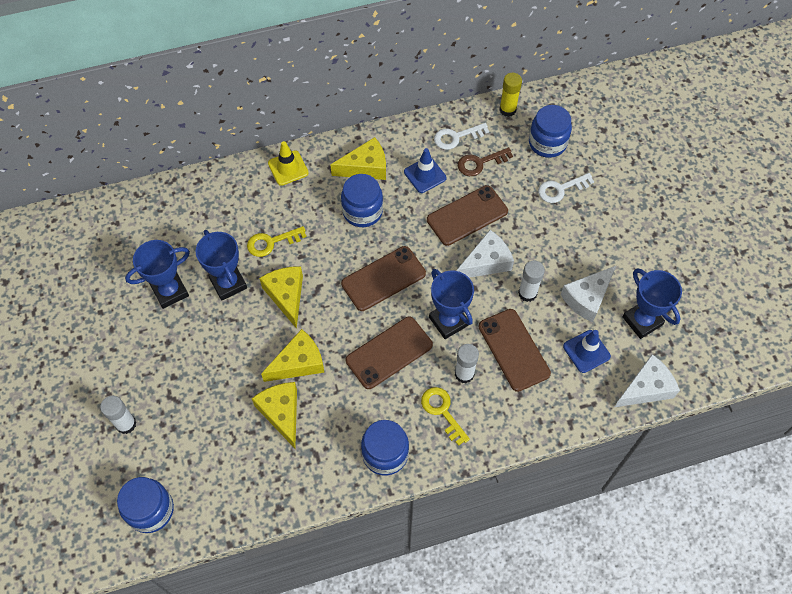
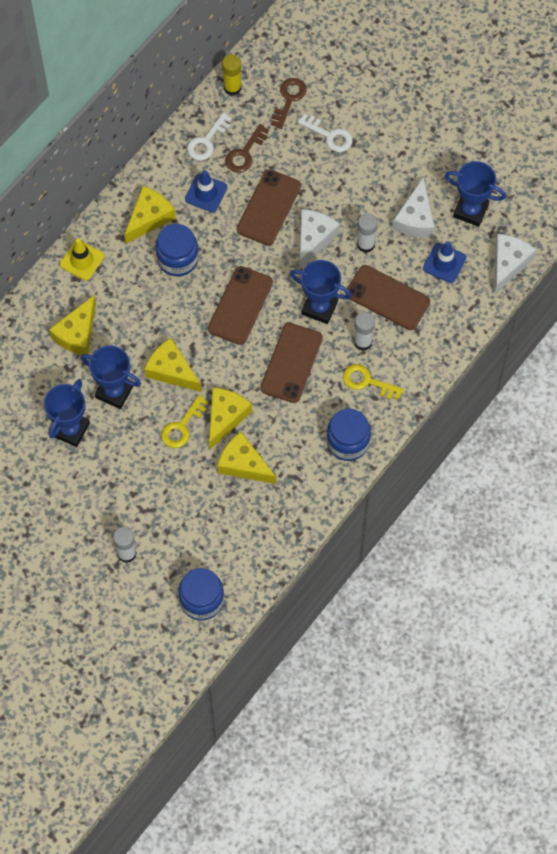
camera: 35 degrees left, 5 degrees up
yellow key [247,226,307,257] -> yellow key moved to [161,395,209,448]
blue jar [529,105,572,158] -> brown key [271,78,307,129]
white key [538,173,594,203] -> white key turned 90 degrees counterclockwise [297,114,353,152]
none -> yellow cheese [49,295,96,355]

